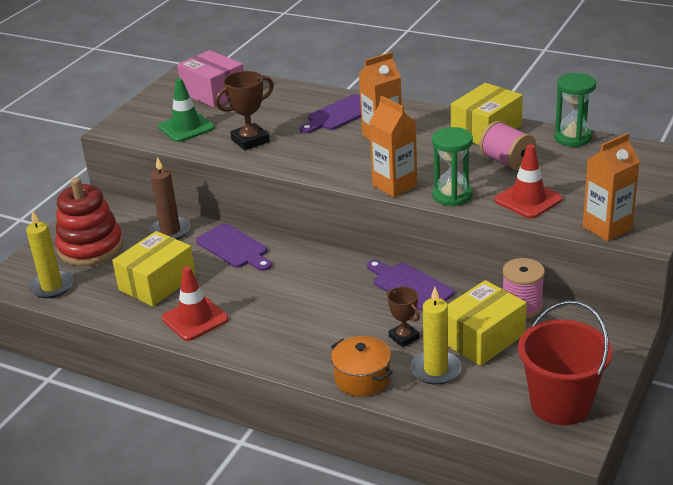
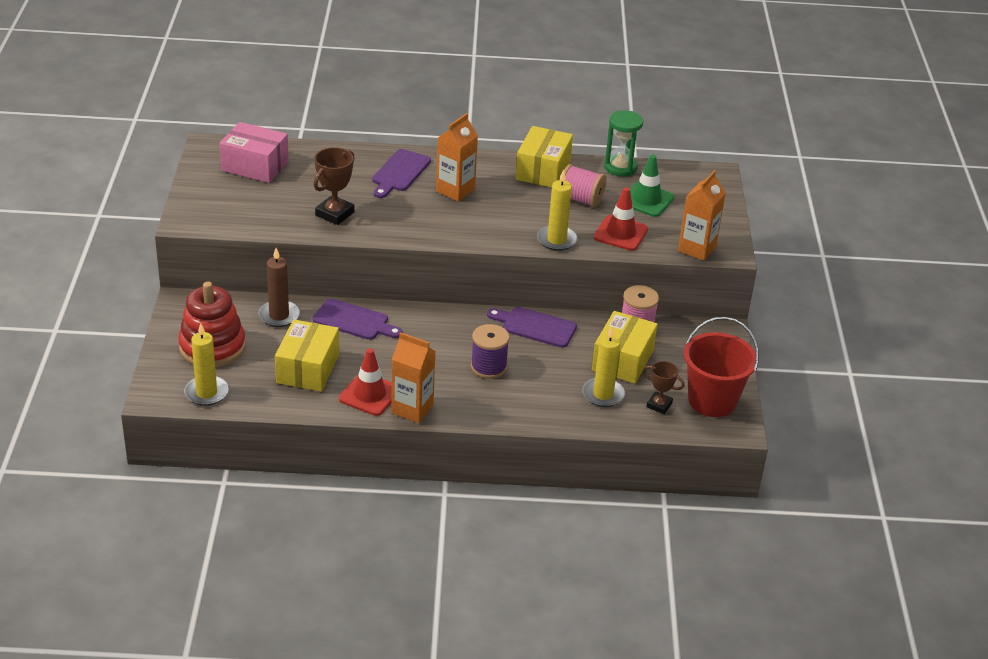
camera: 30 degrees left, 5 degrees up
green traffic cone [158,78,215,142] -> green traffic cone moved to [630,155,675,217]
orange pot [331,336,393,396] -> none
orange carton [369,96,417,197] -> orange carton moved to [391,332,436,423]
brown trophy [387,287,420,347] -> brown trophy moved to [643,361,684,414]
green hourglass [432,127,473,206] -> yellow candle [537,170,578,251]
none -> purple spool [471,324,510,379]

